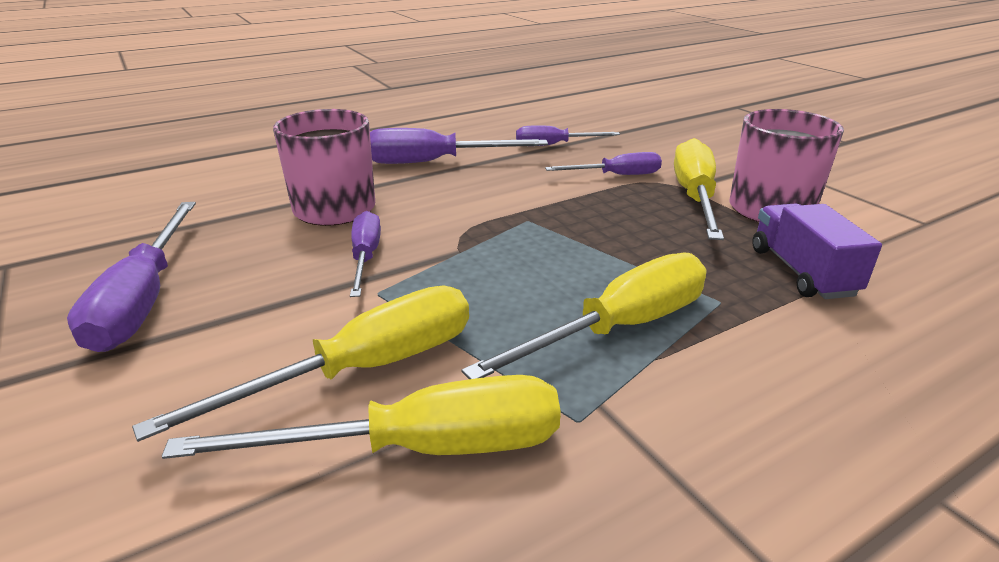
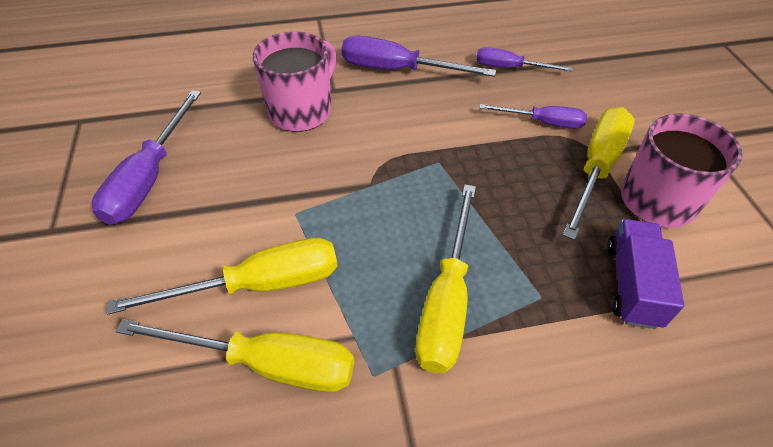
camera: 20 degrees right, 20 degrees up
purple screwdriver [350,211,381,297] -> none
yellow screwdriver [461,253,707,379] -> yellow screwdriver turned 120 degrees clockwise [415,185,476,373]

